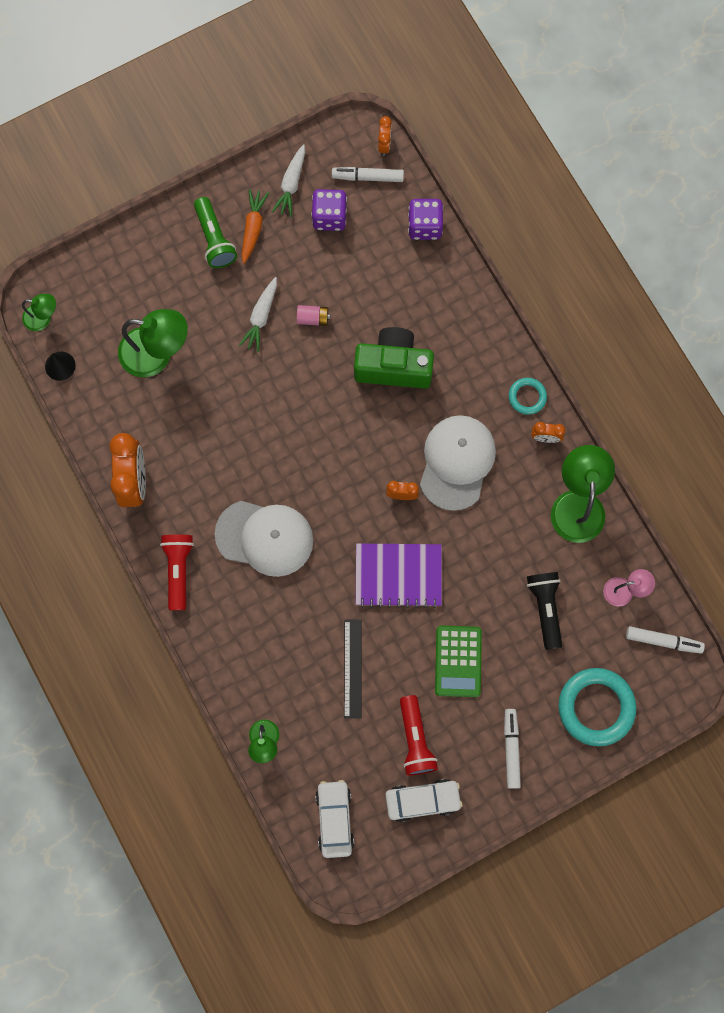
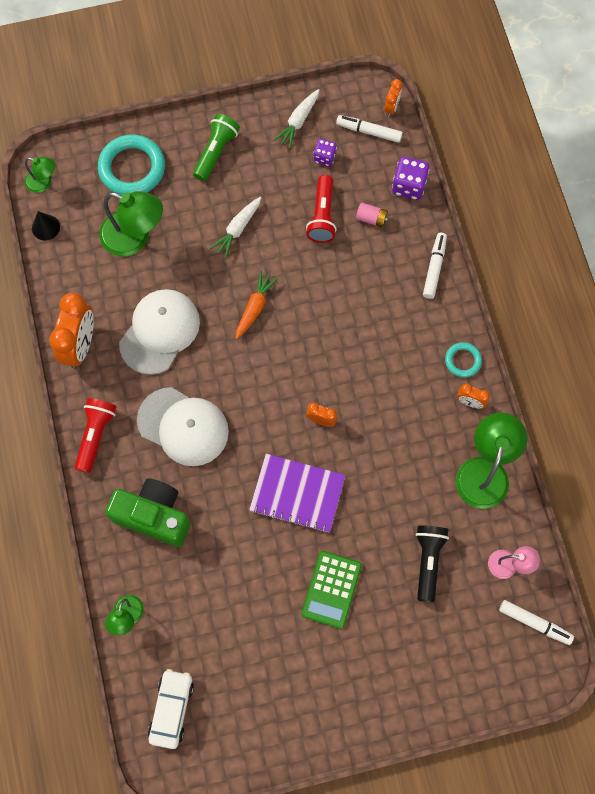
camera: 15 degrees right, 5 degrees down
green flashlight [194,197,237,268] -> green flashlight turned 150 degrees counterclockwise [193,114,240,181]
orange carrot [242,189,269,264] -> orange carrot moved to [235,270,279,339]
pink battery [297,305,330,326] -> pink battery moved to [356,202,388,227]
purple dice [311,189,347,231] -> purple dice [313,139,337,167], size x0.64
black ruler [344,620,361,719] -> none
green camera [354,327,434,388] -> green camera moved to [105,479,191,547]
white car [385,779,462,822] -> none
red flashlight [400,695,438,776] -> red flashlight moved to [306,175,337,243]
white cap [420,415,496,511] -> white cap moved to [119,289,200,375]
white marker [504,709,521,789] -> white marker moved to [423,233,447,299]
turquoise ring [558,668,637,746] -> turquoise ring moved to [98,134,165,195]

